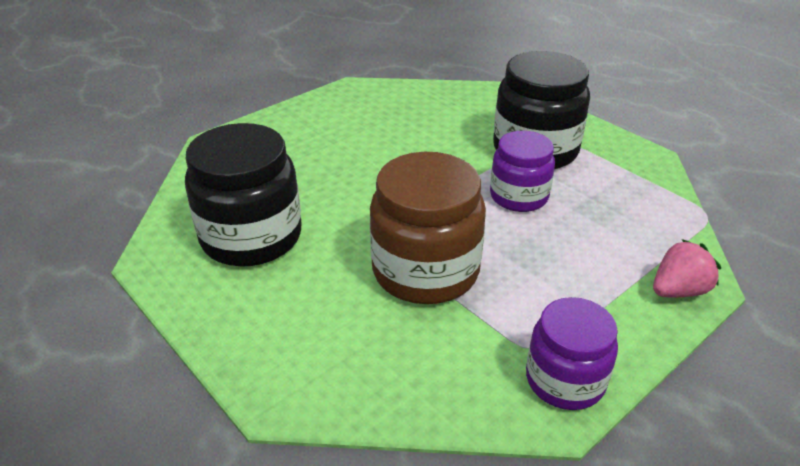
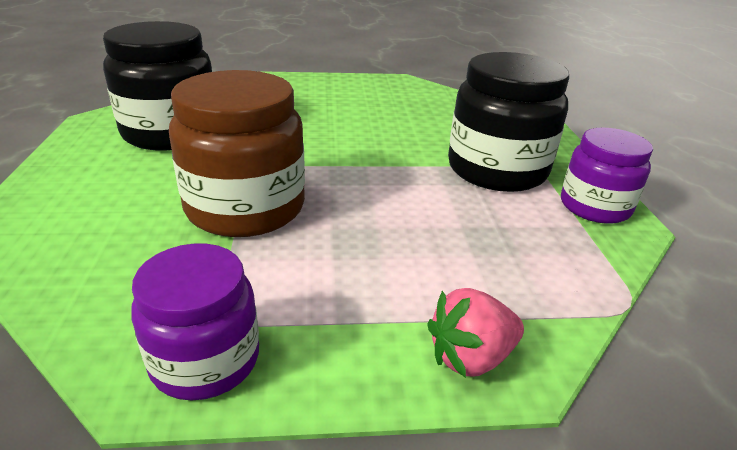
camera: 35 degrees right, 5 degrees down
purple jar [490,131,555,212] -> purple jar moved to [561,128,653,224]
pink strawberry [653,239,721,297] -> pink strawberry turned 150 degrees clockwise [427,288,524,378]

